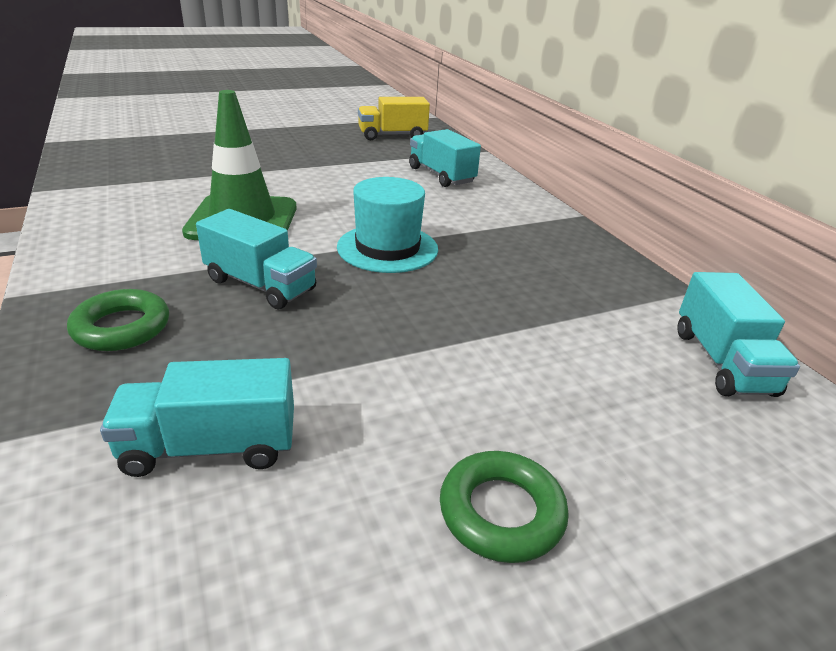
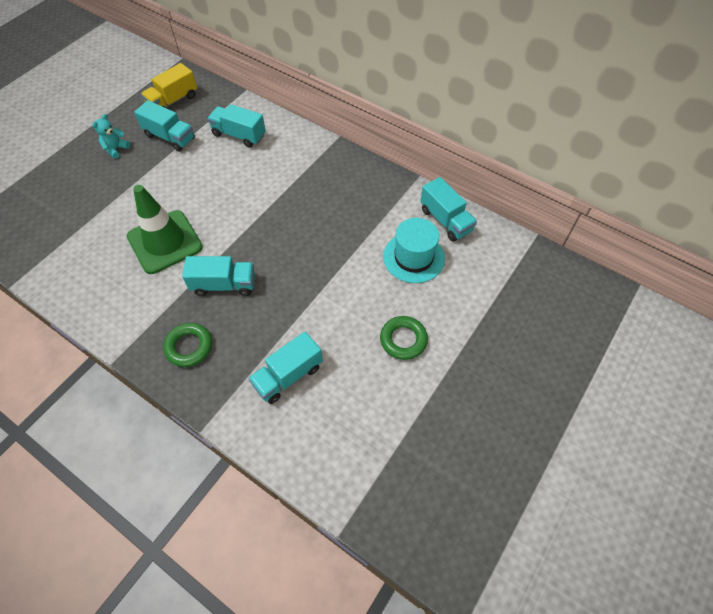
camera: 30 degrees left, 25 degrees up
turquoise hat [337,177,438,273] -> turquoise hat moved to [383,218,445,283]
none -> turquoise teddy bear [92,114,130,159]
none -> turquoise truck [134,100,195,152]

